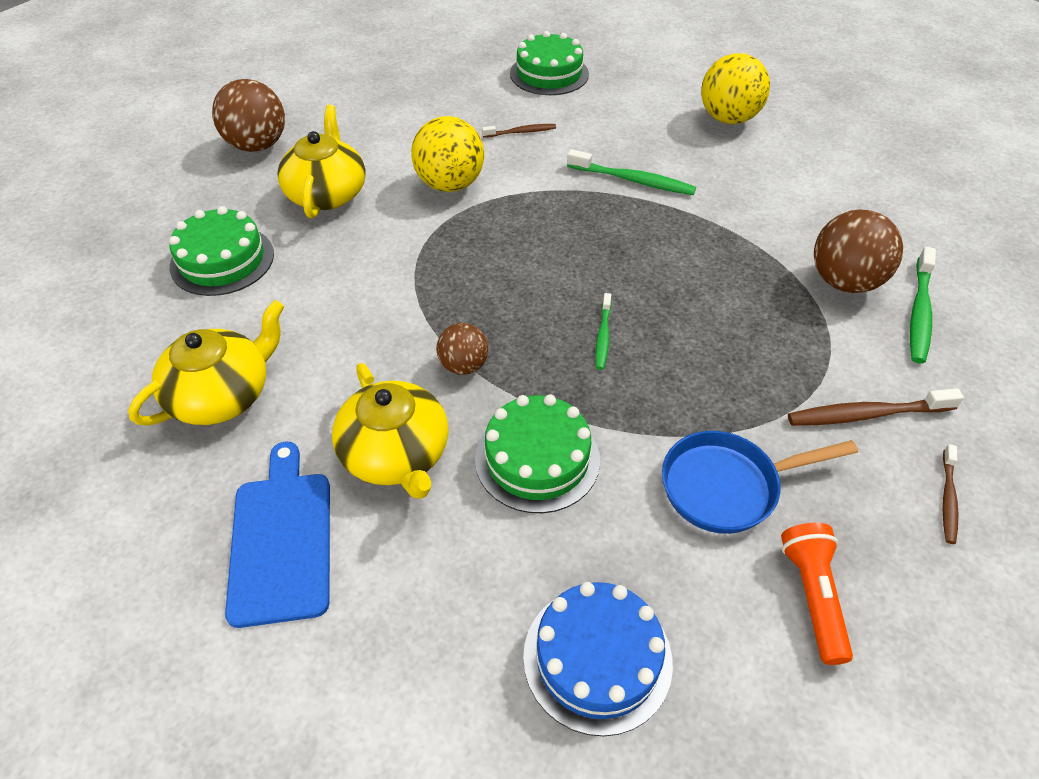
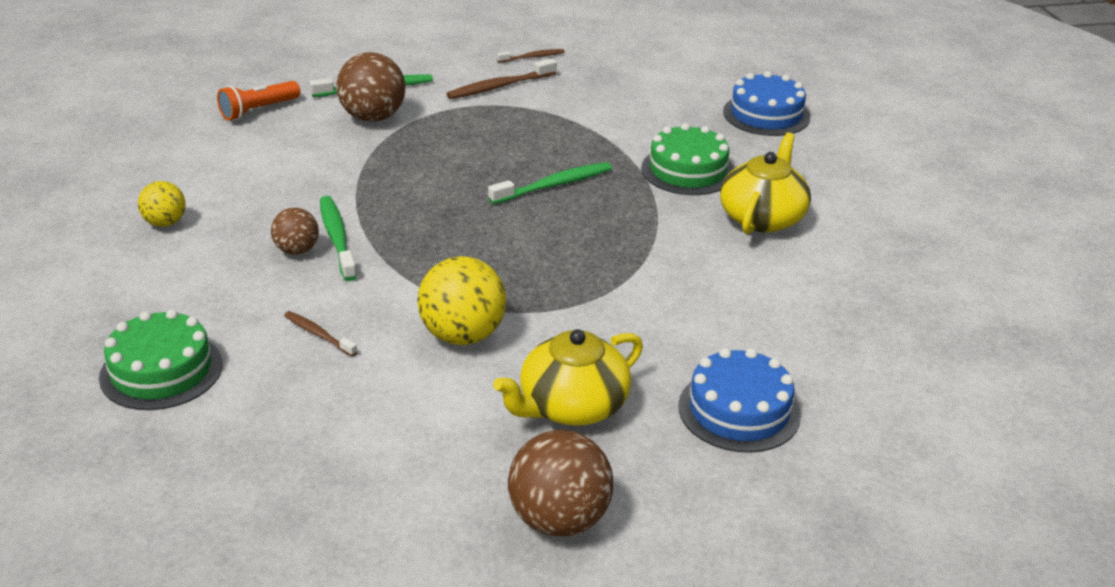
camera: 130 degrees left, 15 degrees down
yellow teapot [128,300,284,425] -> none
green cake [169,206,274,296] -> blue cake [678,348,801,453]
blue cutting board [225,442,330,628] -> none
brown ball [437,323,488,375] -> brown ball moved to [271,208,319,255]
green toothbrush [595,293,611,370] -> green toothbrush [488,162,612,204], size x1.65
blue pan [662,431,858,534] -> none
yellow ball [701,53,770,124] -> yellow ball [138,181,186,227], size x0.58
orange flashlight [781,523,853,665] -> orange flashlight moved to [217,81,300,120]
brown toothbrush [788,388,964,426] -> brown toothbrush turned 105 degrees clockwise [446,59,557,99]

